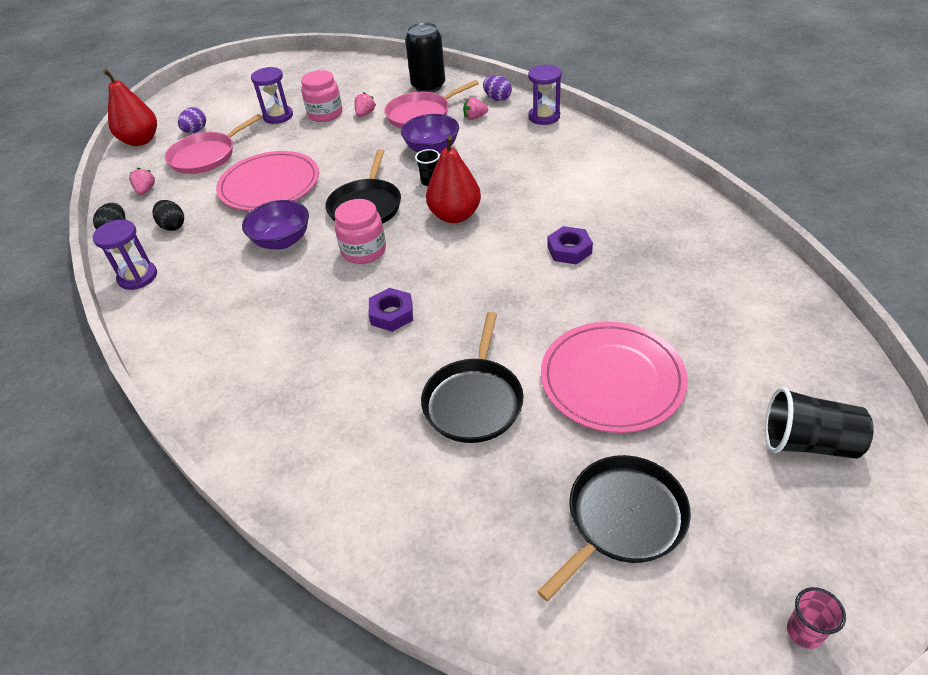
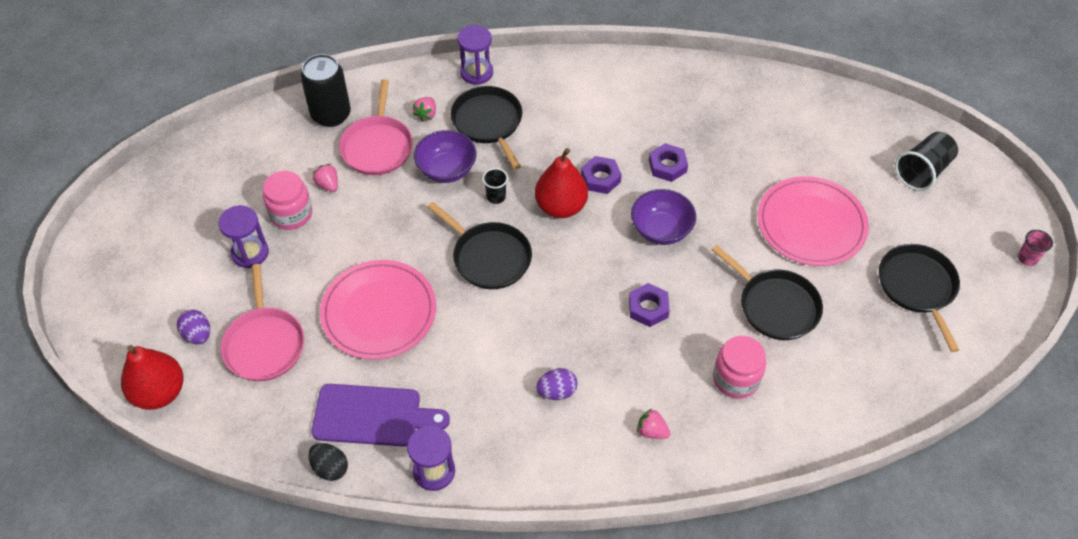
camera: 60 degrees left, 10 degrees up
pink strawberry [129,168,155,195] -> pink strawberry moved to [637,409,670,439]
black egg [152,200,184,231] -> purple cutting board [312,384,450,447]
purple bowl [242,200,309,250] -> purple bowl moved to [631,189,696,245]
pink jar [334,199,386,264] -> pink jar moved to [713,336,766,398]
purple egg [483,75,512,101] -> purple egg moved to [536,368,578,400]
none -> black pan [451,86,522,170]
none -> purple nut [581,156,622,194]

